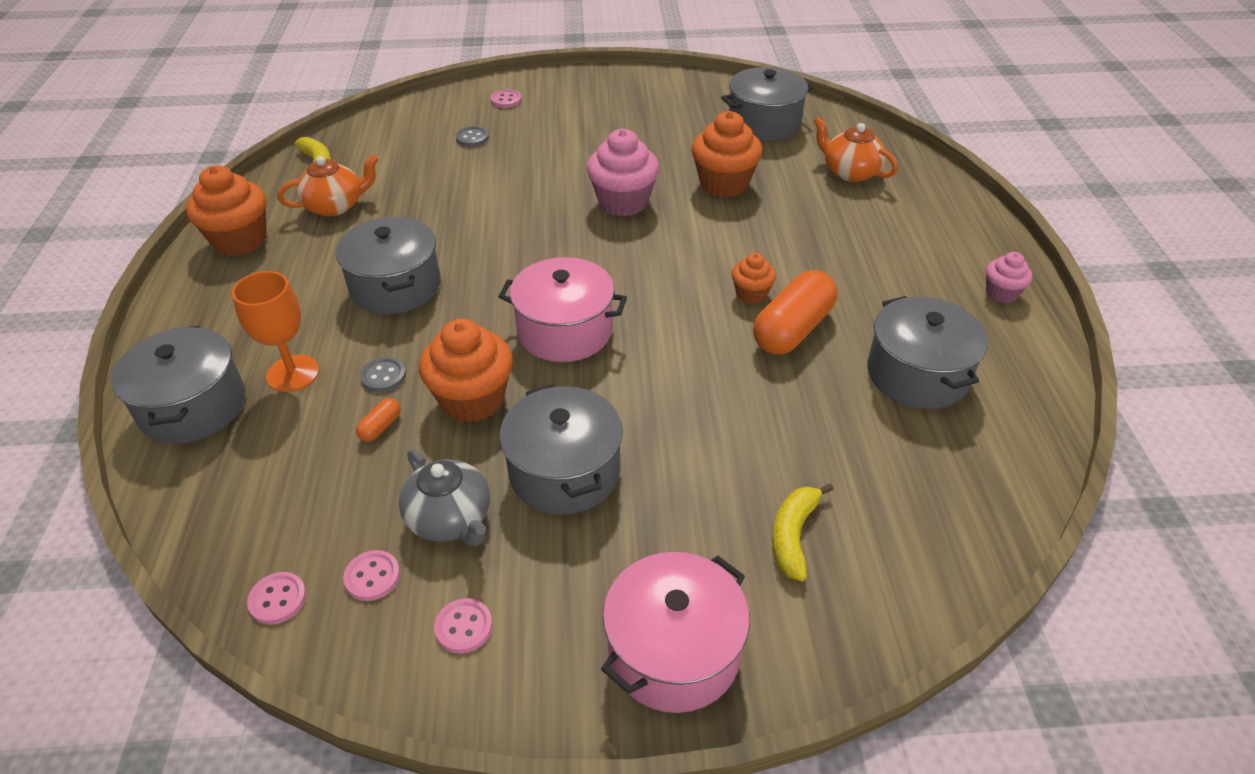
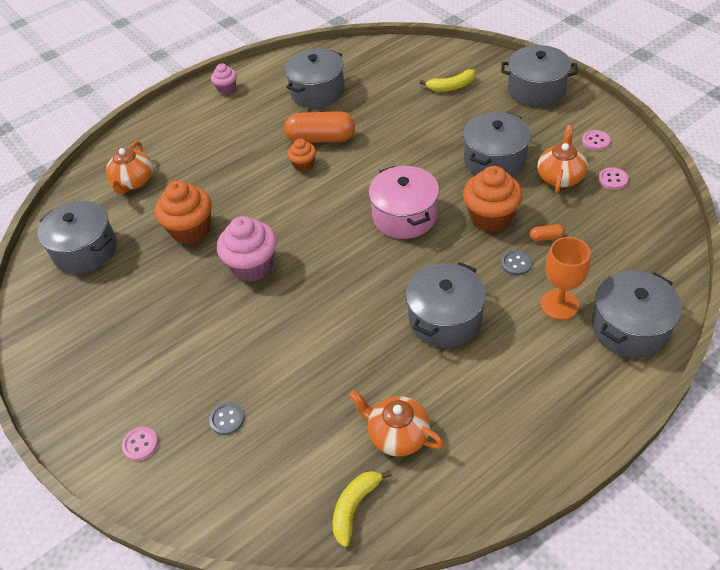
camera: 120 degrees left, 5 degrees up
orange cupcake [186,165,266,256] -> none
pink button [247,572,307,624] -> none
grey teapot [399,449,490,546] -> orange teapot [537,125,587,193]
pink pot [601,552,750,713] -> grey pot [501,45,578,107]

